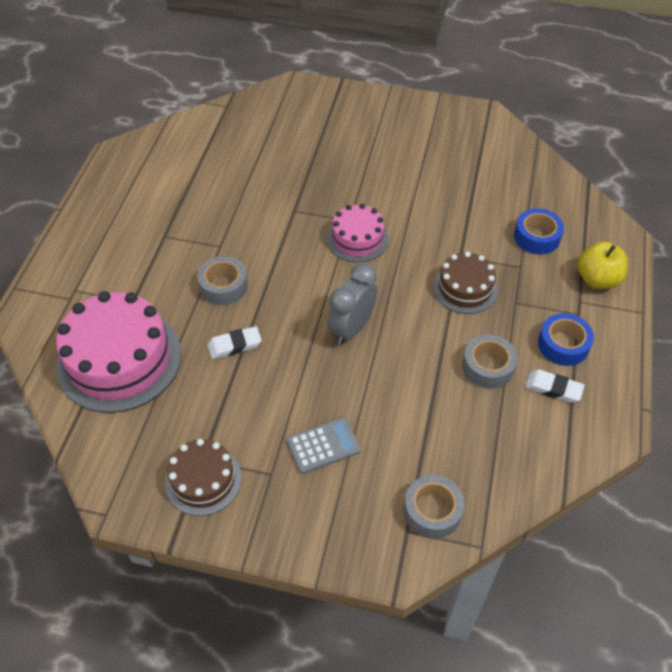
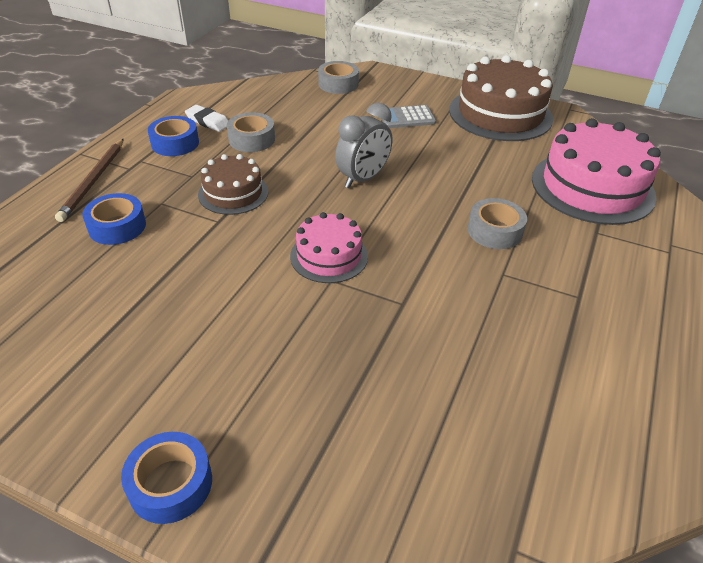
camera: 170 degrees left, 10 degrees down
brown cake [165,439,242,516] -> brown cake [449,55,553,141], size x1.78
white eraser [207,326,262,359] -> none
yellow apple [578,242,628,289] -> brown pencil [55,138,124,222]
none -> blue tape [121,432,212,524]

